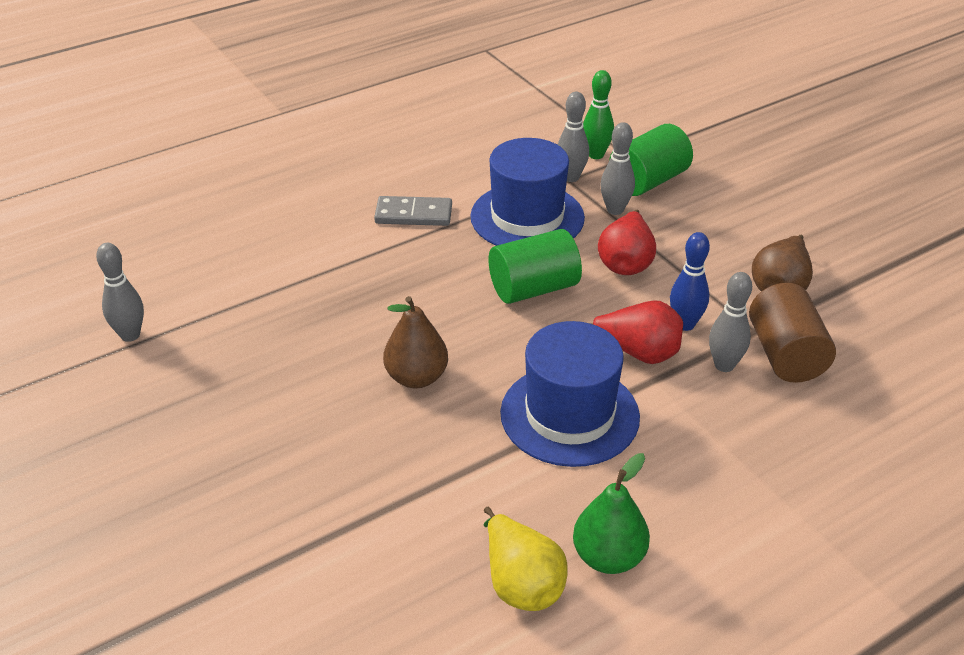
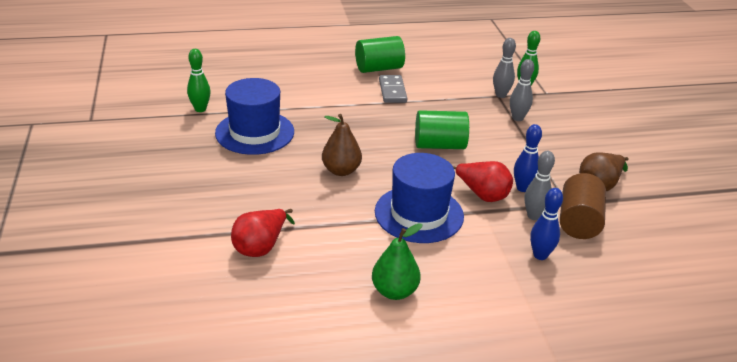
camera: 20 degrees right, 5 degrees down
grey bowling pin [96,243,144,342] -> green bowling pin [187,49,211,112]
grey domino [374,196,452,226] -> grey domino turned 60 degrees clockwise [379,75,407,103]
blue hat [470,138,585,246] -> blue hat moved to [215,78,294,155]
yellow pear [483,507,568,611] -> none
red pear [598,210,656,275] -> red pear moved to [231,209,295,257]
green cylinder [609,124,693,196] -> green cylinder moved to [355,36,405,73]
none -> blue bowling pin [530,188,563,260]

